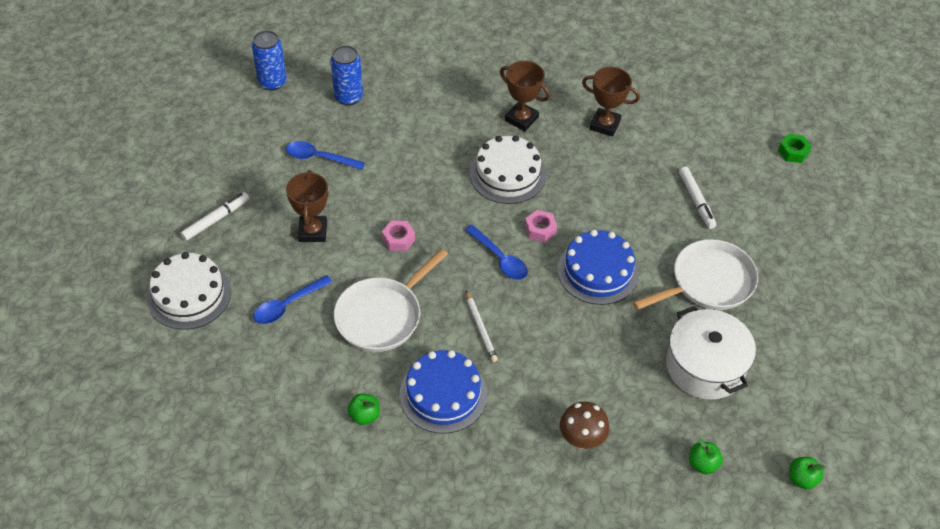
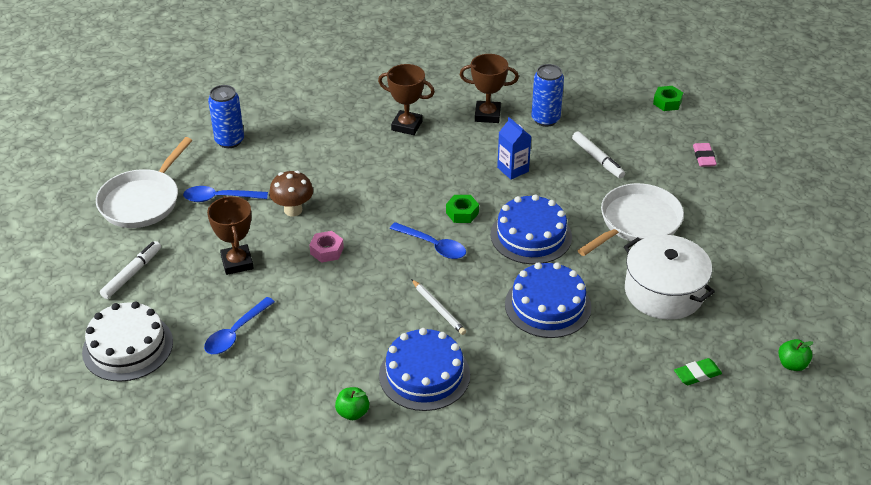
camera: 15 degrees left, 10 degrees down
blue can [252,30,287,91] -> blue can moved to [531,64,564,127]
white pan [334,248,448,352] -> white pan moved to [96,137,192,228]
white cake [470,135,546,204] -> none
pink nut [525,210,557,243] -> green nut [446,195,479,223]
brown mushroom [560,401,610,449] -> brown mushroom moved to [269,171,313,216]
green apple [689,438,723,474] -> green eraser [674,358,722,385]
none -> blue carton [497,117,532,180]
none -> blue cake [505,262,592,338]
none -> pink eraser [693,143,717,167]

